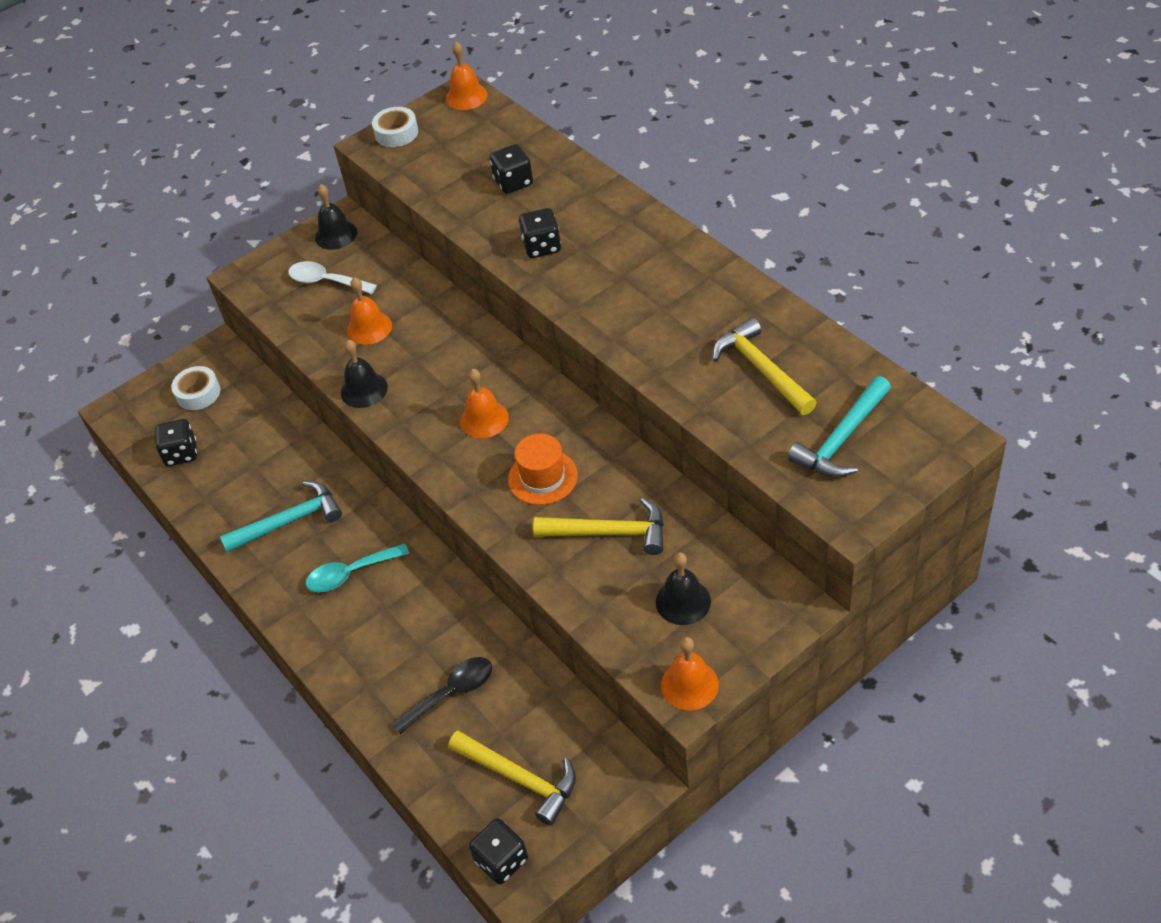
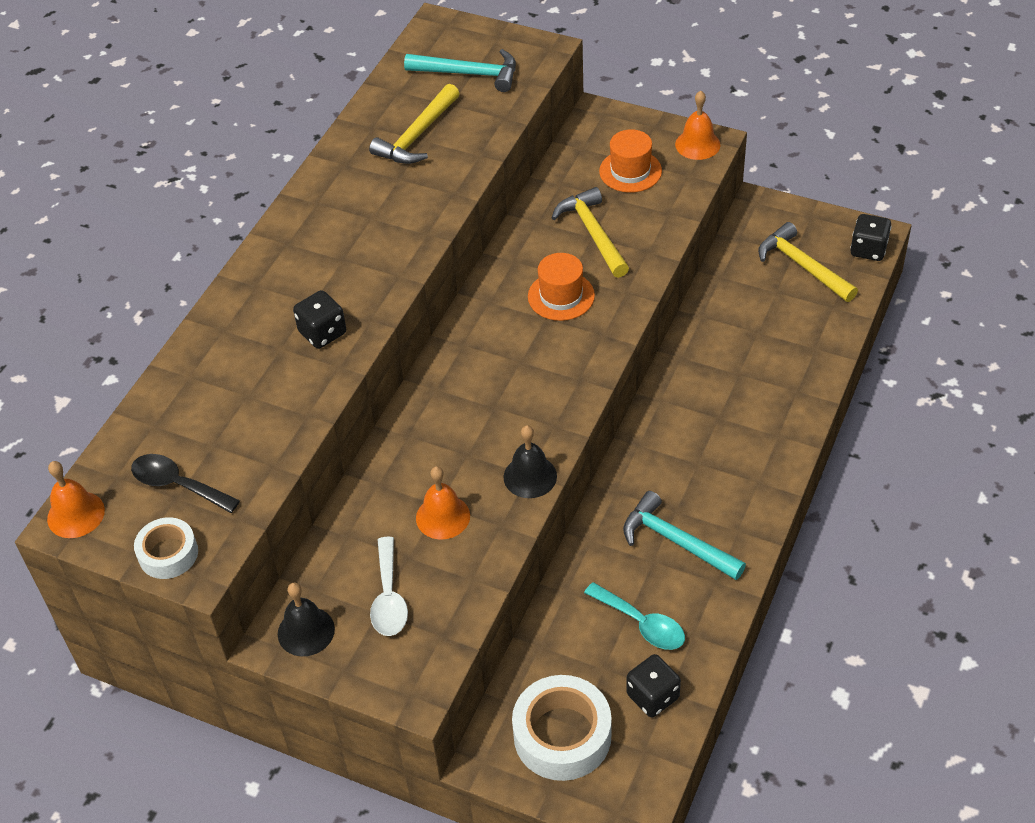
camera: 120 degrees left, 0 degrees up
white tape [171,366,220,410] -> white tape [512,675,612,781], size x1.69
turquoise spoon [306,543,409,592] -> turquoise spoon moved to [584,582,685,650]
black spoon [392,657,492,734] -> black spoon moved to [131,454,240,513]
yellow hammer [448,731,576,826] -> yellow hammer turned 45 degrees counterclockwise [758,222,858,302]
orange bell [460,369,509,438] -> none
black dice [489,144,533,194] -> none
black bell [656,552,711,625] -> orange hat [599,129,662,193]

